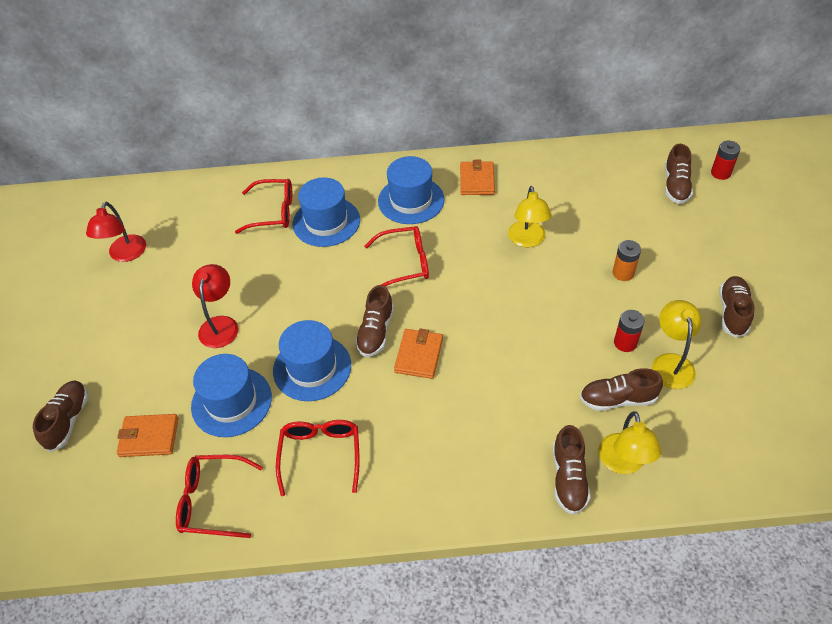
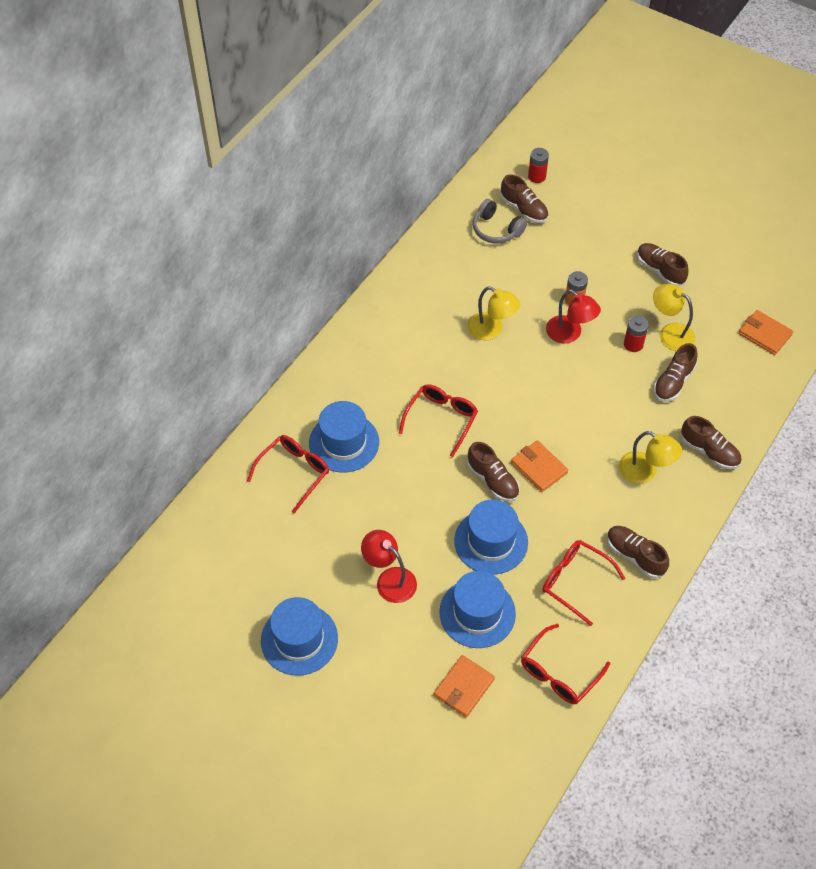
camera: 55 degrees left, 5 degrees up
brown shoe [33,381,88,452] -> brown shoe moved to [607,526,669,579]
red lamp [86,202,146,262] -> red lamp moved to [546,290,601,344]
blue hat [378,156,445,224] -> blue hat moved to [261,597,338,676]
orange wallet [460,160,495,195] -> orange wallet moved to [738,310,793,355]
yellow lamp [598,411,662,474] -> yellow lamp moved to [619,431,682,484]
none -> grey headphones [473,199,527,244]

